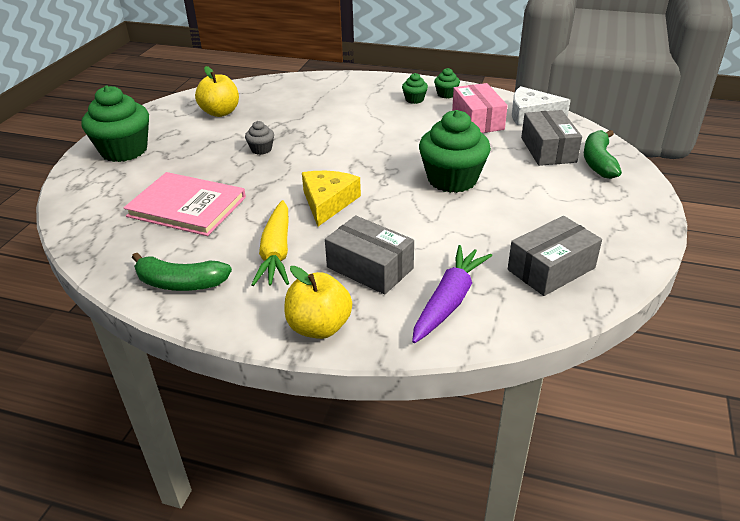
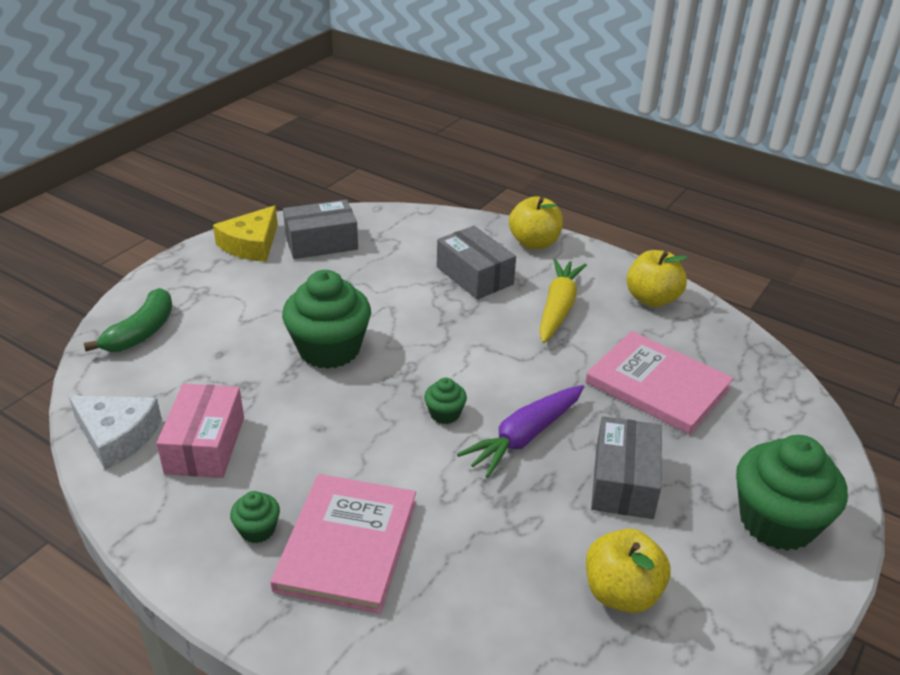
camera: 165 degrees left, 0 degrees up
green banana [132,253,232,291] -> yellow apple [627,250,687,307]
grey cupcake [245,121,274,155] -> none
yellow cheese [302,171,361,226] -> yellow cheese moved to [213,205,278,262]
purple carrot [412,245,492,343] -> purple carrot moved to [457,385,584,478]
green cupcake [434,68,460,98] -> green cupcake moved to [424,378,467,424]
grey box [521,110,582,166] -> grey box moved to [591,416,662,519]
none -> pink book [271,474,416,614]

